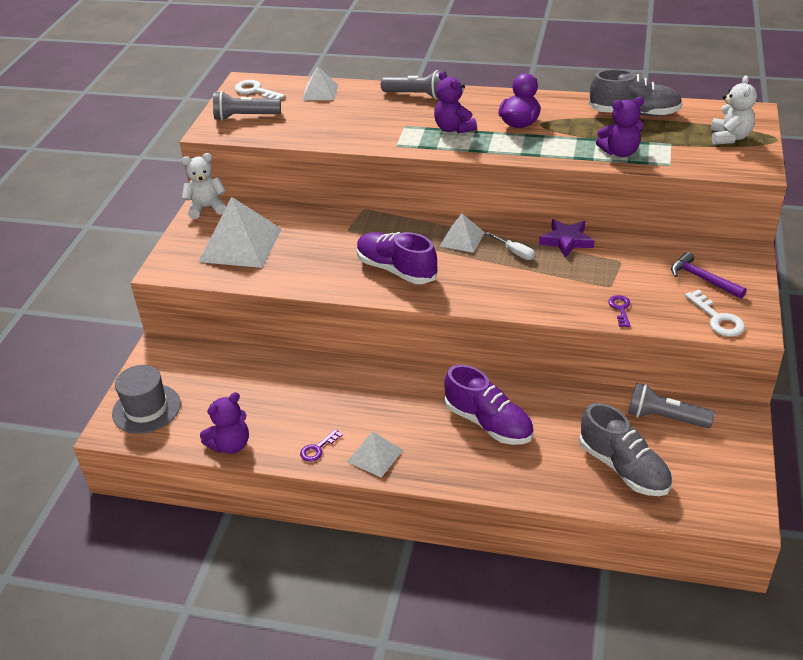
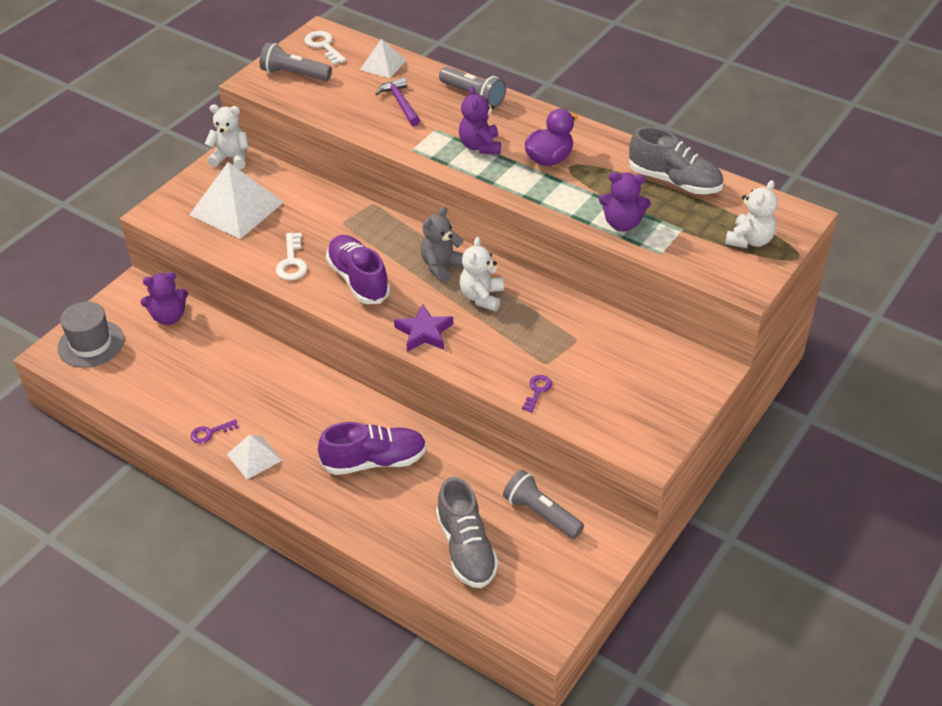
camera: 20 degrees right, 5 degrees up
purple teddy bear [200,392,249,454] -> purple teddy bear moved to [140,272,188,325]
white pyramid [439,214,485,253] -> grey teddy bear [421,207,464,282]
purple shoe [444,365,534,445] -> purple shoe turned 75 degrees counterclockwise [318,422,427,475]
white screwdriver [485,232,535,260] -> white teddy bear [459,237,504,311]
purple star [539,219,595,258] -> purple star moved to [394,304,453,352]
purple hammer [671,252,747,299] -> purple hammer moved to [376,77,420,126]
white key [685,289,745,337] -> white key moved to [276,233,308,280]

